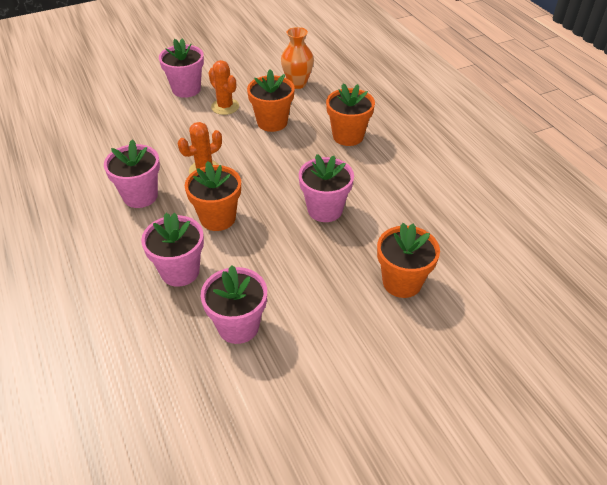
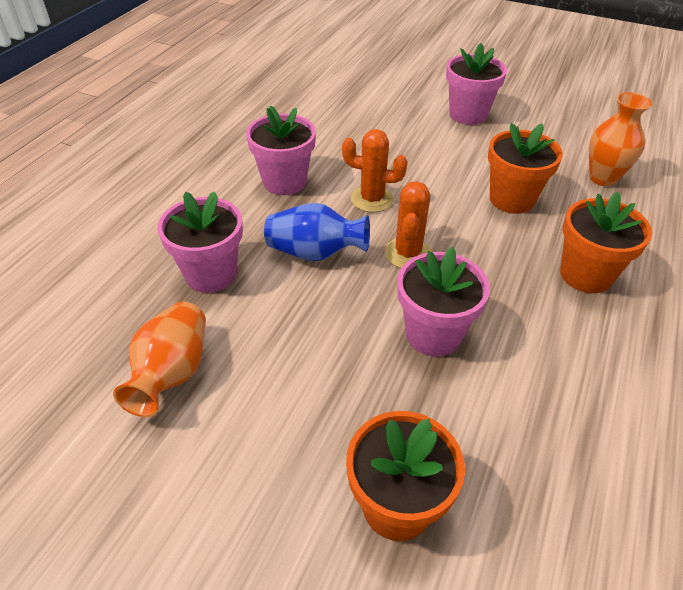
camera: 50 degrees right, 0 degrees up
orange flower pot [185,161,241,231] -> blue vase [264,203,370,261]
pink flower pot [201,265,267,344] -> orange vase [113,302,206,417]
orange cactus [208,60,239,115] -> orange cactus moved to [385,181,432,268]

